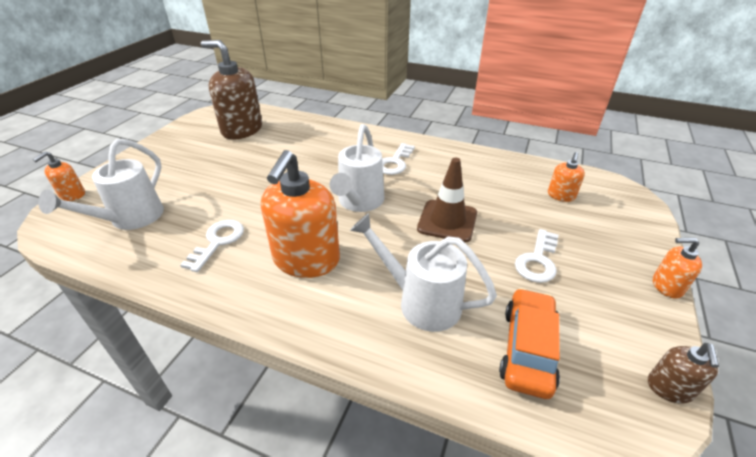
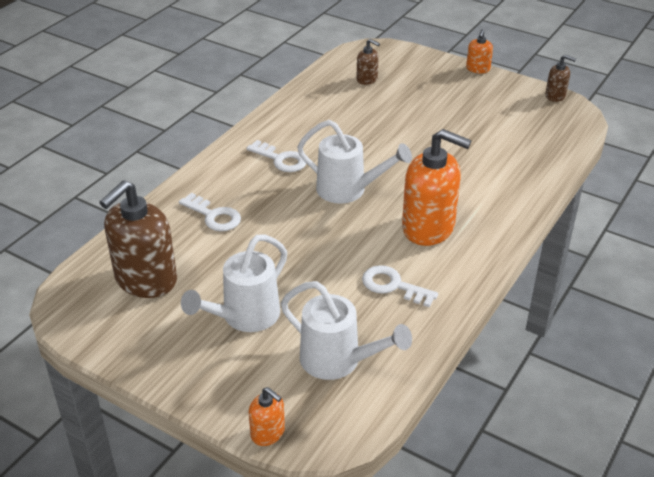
camera: 80 degrees left, 0 degrees up
white watering can [350,213,497,332] -> white watering can moved to [181,234,287,332]
brown traffic cone [417,158,477,243] -> none
orange car [499,288,560,399] -> none
white key [515,229,559,283] -> white key moved to [179,193,241,231]
orange soap dispenser [548,152,585,202] -> brown soap dispenser [356,39,380,85]

